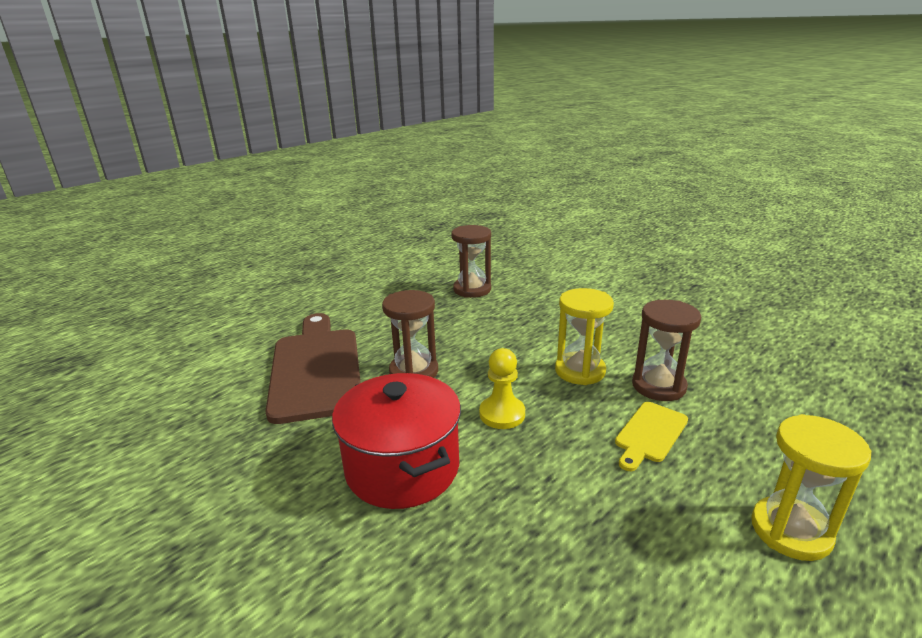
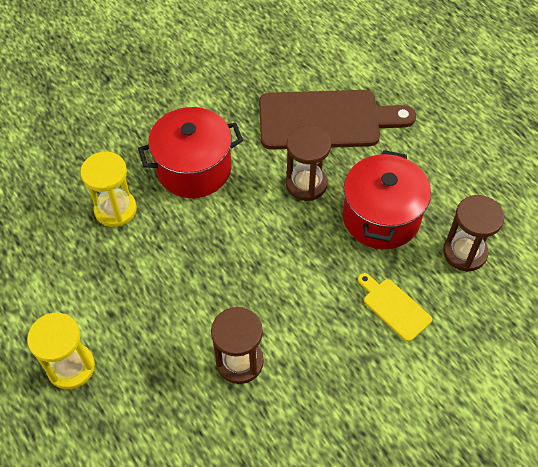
camera: 100 degrees right, 30 degrees up
yellow pawn [479,348,525,429] -> none
yellow hourglass [555,288,614,385] -> yellow hourglass moved to [80,152,137,227]
yellow cutting board [615,402,688,471] -> yellow cutting board moved to [358,273,432,342]
none -> red pot [343,150,431,249]

